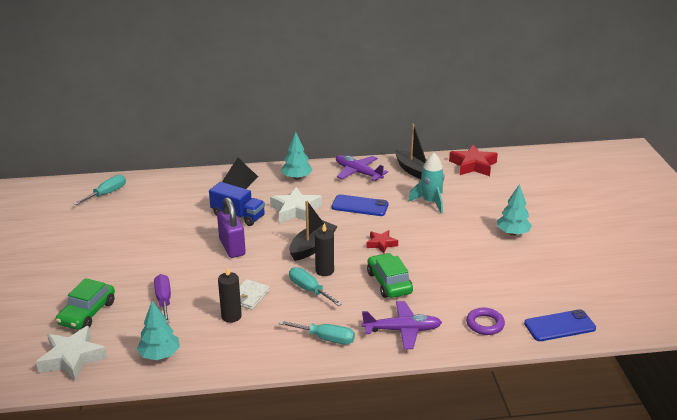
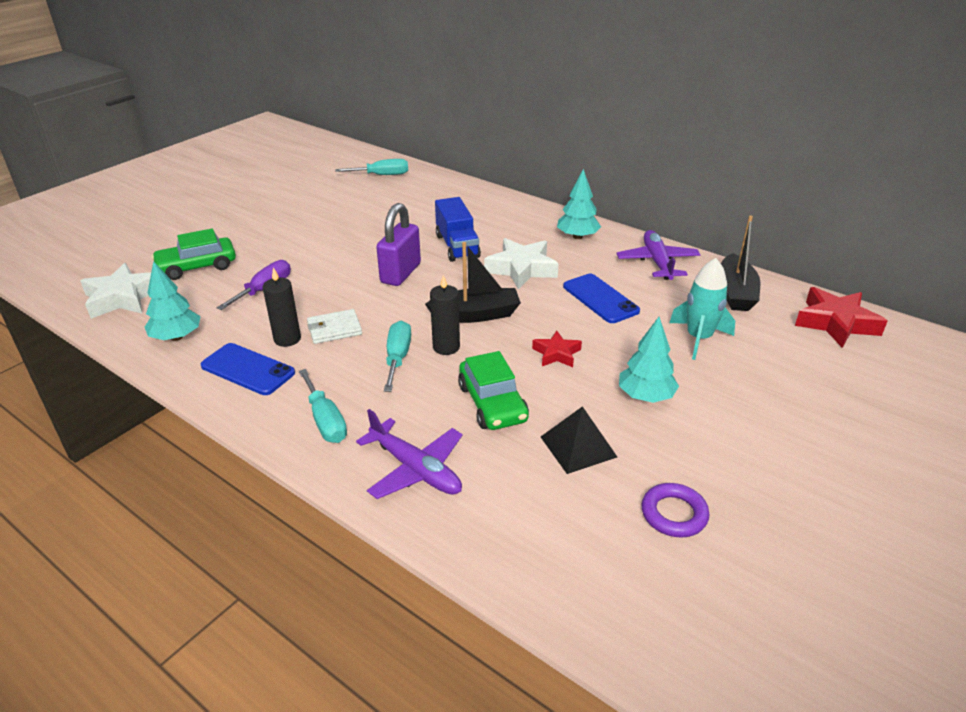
camera: 45 degrees right, 5 degrees up
black pyramid [222,157,258,189] -> black pyramid moved to [541,406,617,474]
green car [367,253,413,298] -> green car turned 135 degrees clockwise [458,351,529,430]
purple ring [466,308,505,335] -> purple ring moved to [641,483,709,537]
turquoise tree [497,184,532,236] -> turquoise tree moved to [619,317,679,403]
blue phone [524,309,596,341] -> blue phone moved to [201,343,295,395]

